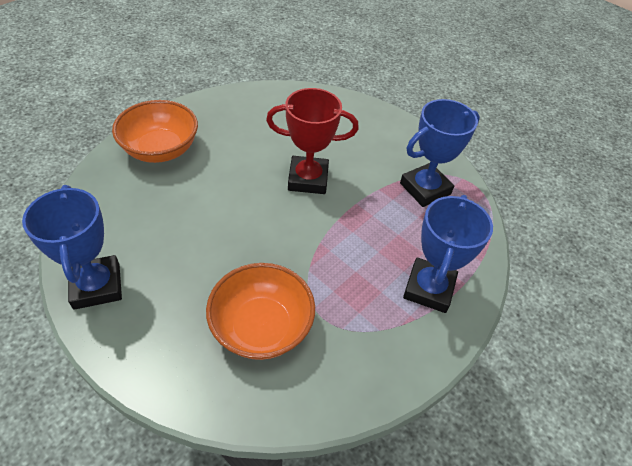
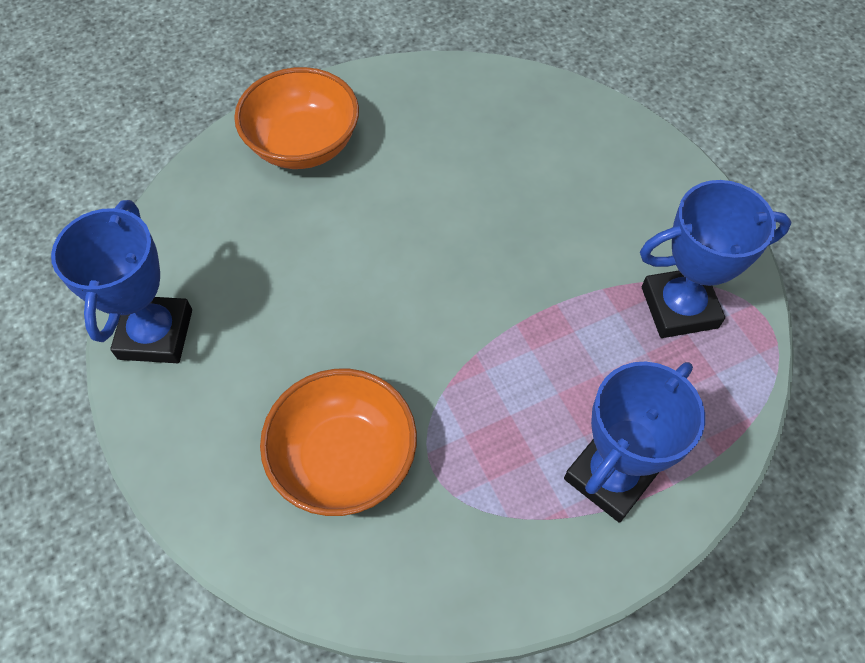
camera: 25 degrees right, 10 degrees up
red trophy [266,88,359,194] -> none

